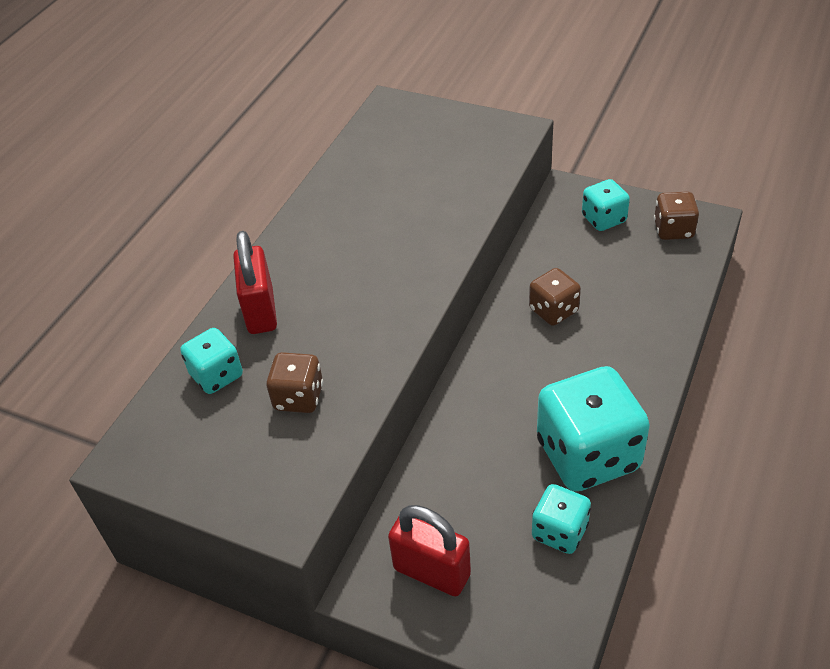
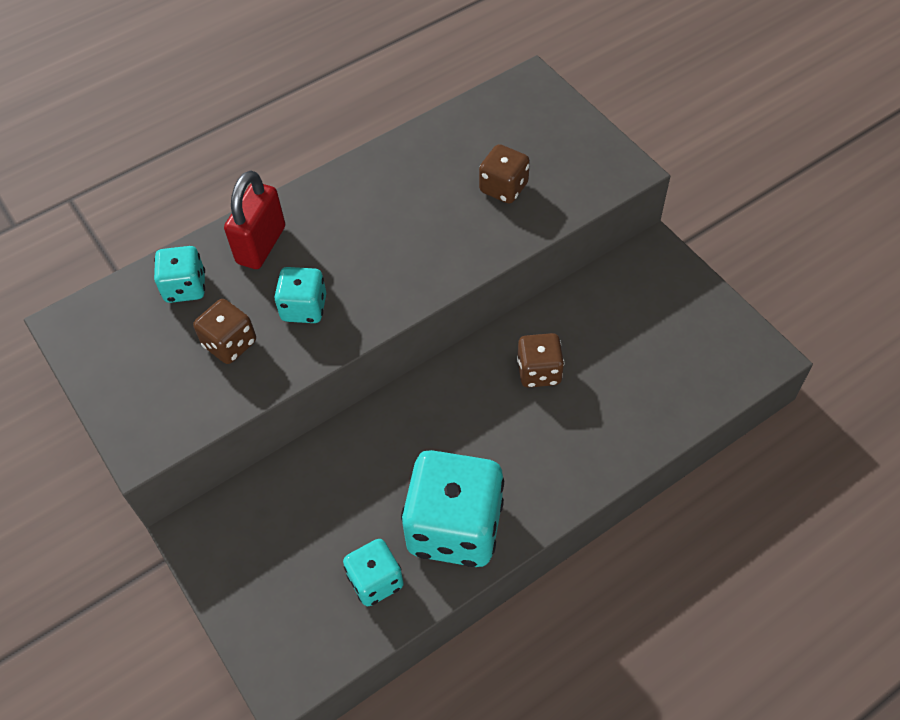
camera: 30 degrees right, 10 degrees up
red padlock [388,505,471,597] -> none
turquoise dice [582,179,630,231] -> turquoise dice moved to [274,267,326,323]
brown dice [654,191,699,240] -> brown dice moved to [479,144,530,204]

